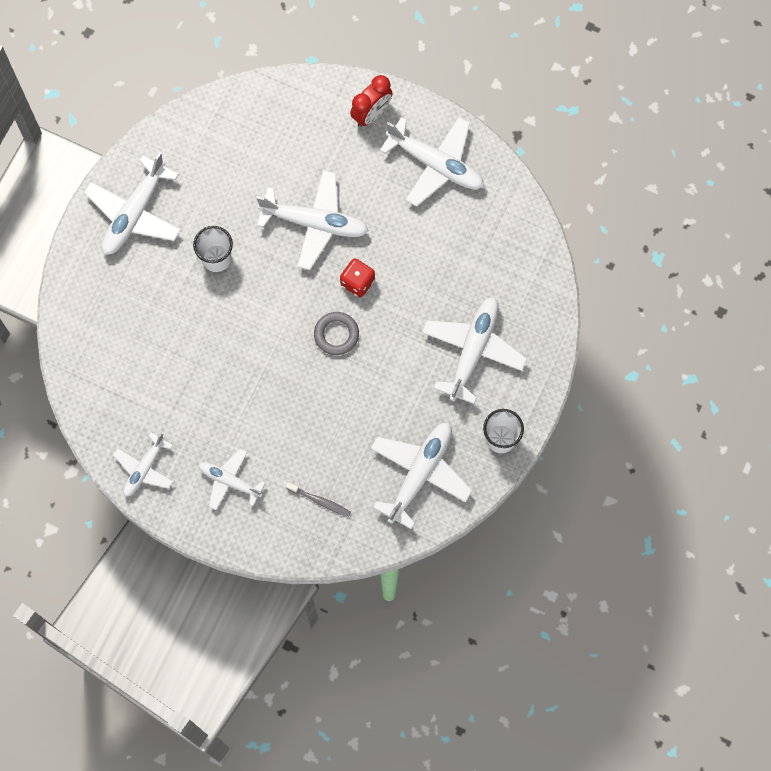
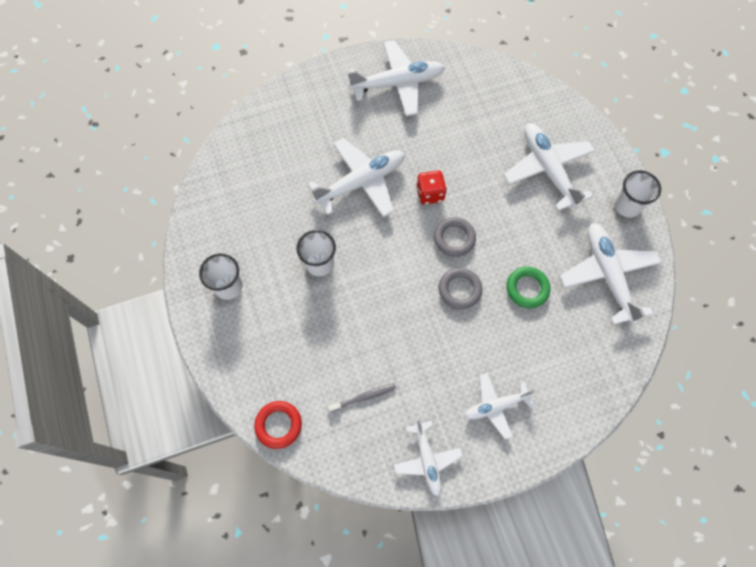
camera: 45 degrees left, 5 degrees down
white plane [84,152,181,255] -> white cup [199,253,243,300]
grey toothbrush [286,482,351,517] -> grey toothbrush moved to [328,383,396,412]
red clock [350,75,393,127] -> none
none -> red ring [254,401,302,449]
none -> grey ring [439,268,482,309]
none -> green ring [507,267,550,308]

